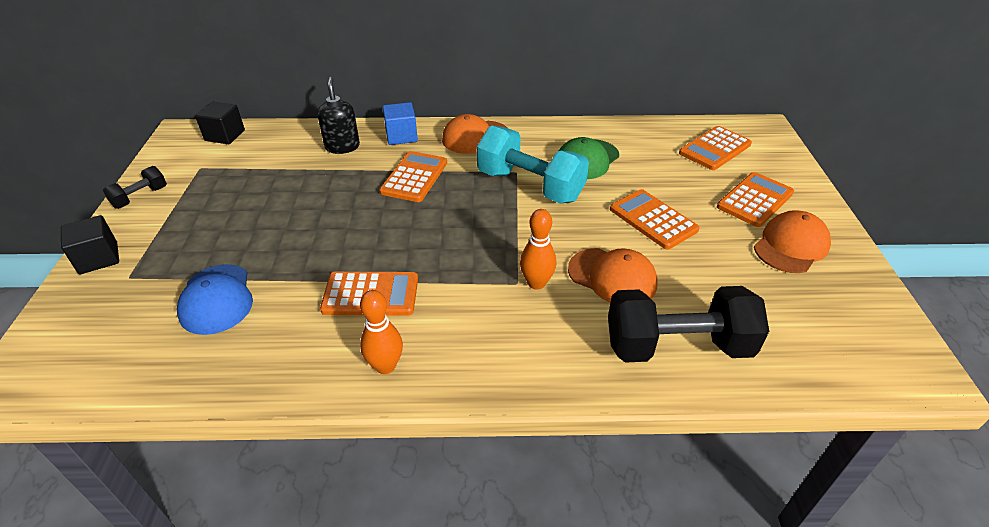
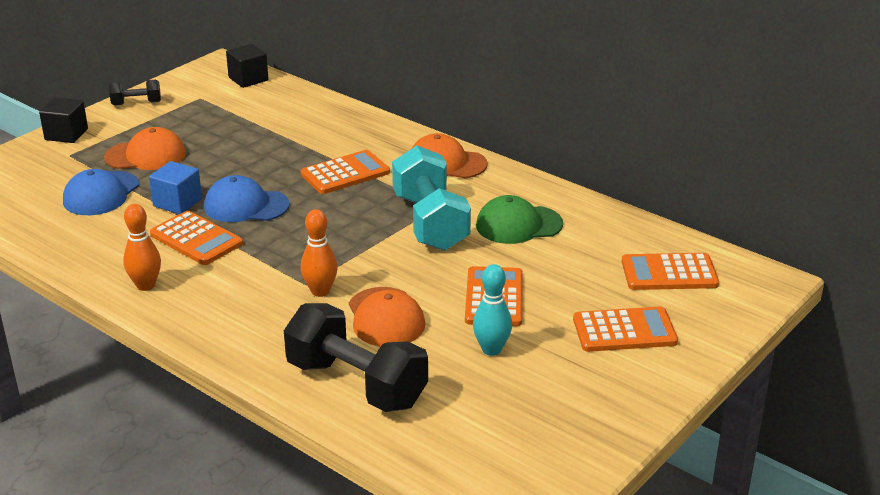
camera: 40 degrees right, 10 degrees down
black soap dispenser [317,77,360,154] -> none
blue cube [383,102,418,145] -> blue cube moved to [149,161,202,214]
orange cap [754,210,831,273] -> orange cap moved to [104,127,186,170]
none -> blue cap [204,175,290,222]
none -> turquoise bowling pin [473,264,512,356]

